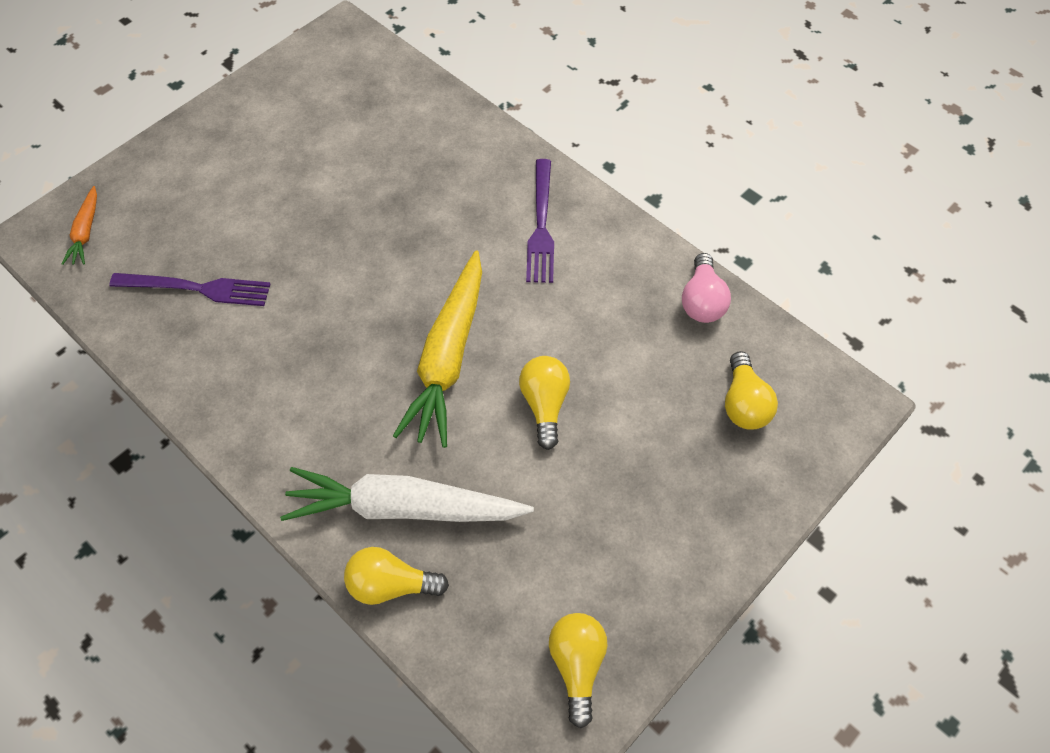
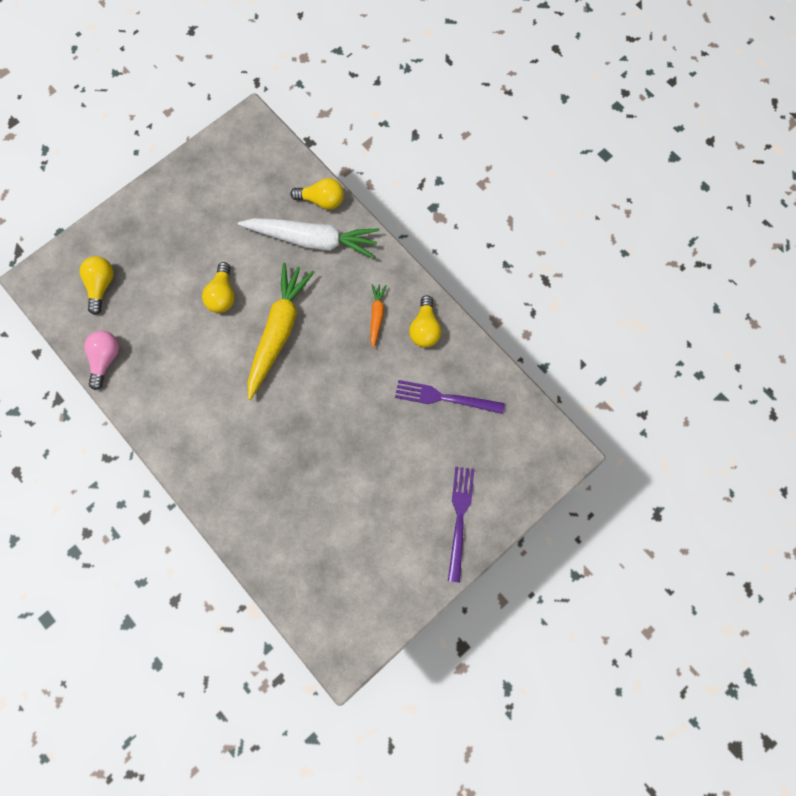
camera: 175 degrees left, 15 degrees up
orange carrot [62,186,97,265] -> orange carrot moved to [370,284,387,348]
purple fork [526,159,554,283] -> purple fork moved to [448,467,474,582]
yellow light bulb [549,613,608,728] -> yellow light bulb moved to [409,295,441,348]

